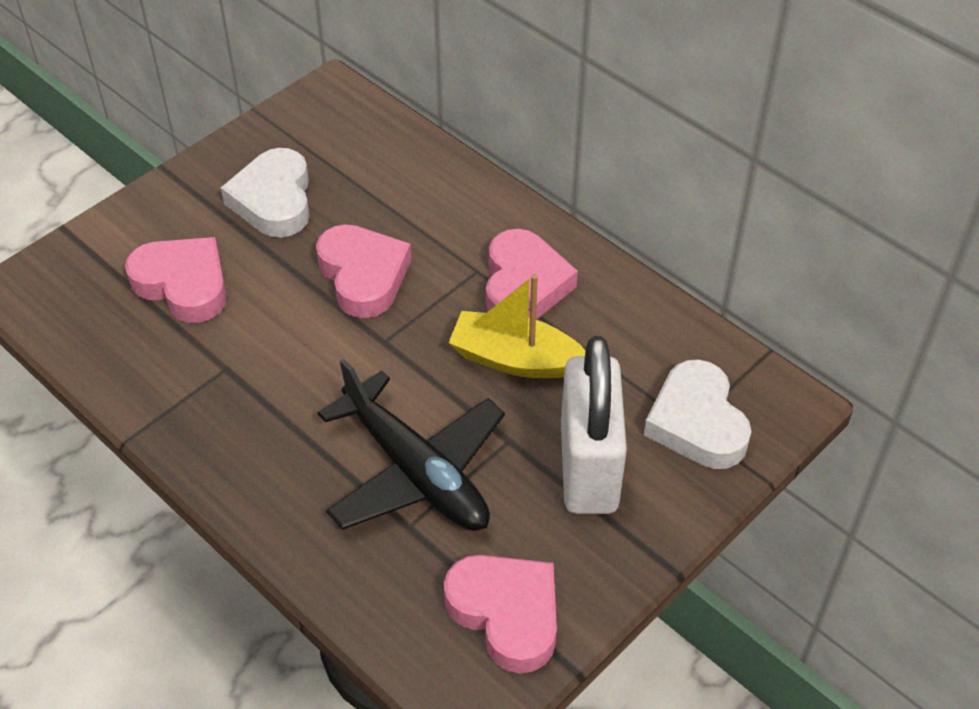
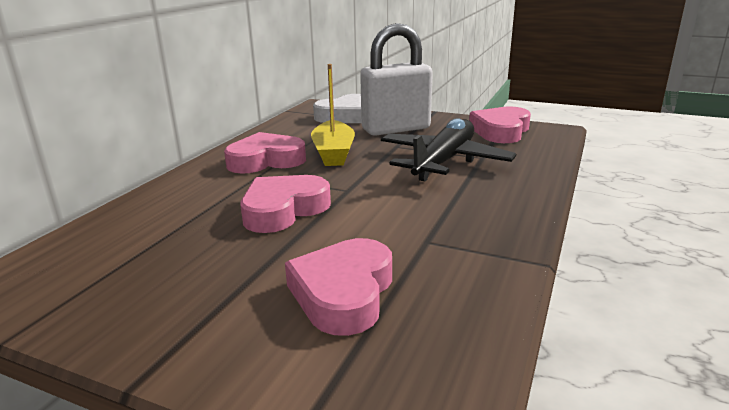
camera: 110 degrees left, 25 degrees down
white heart [221,148,310,238] -> none

